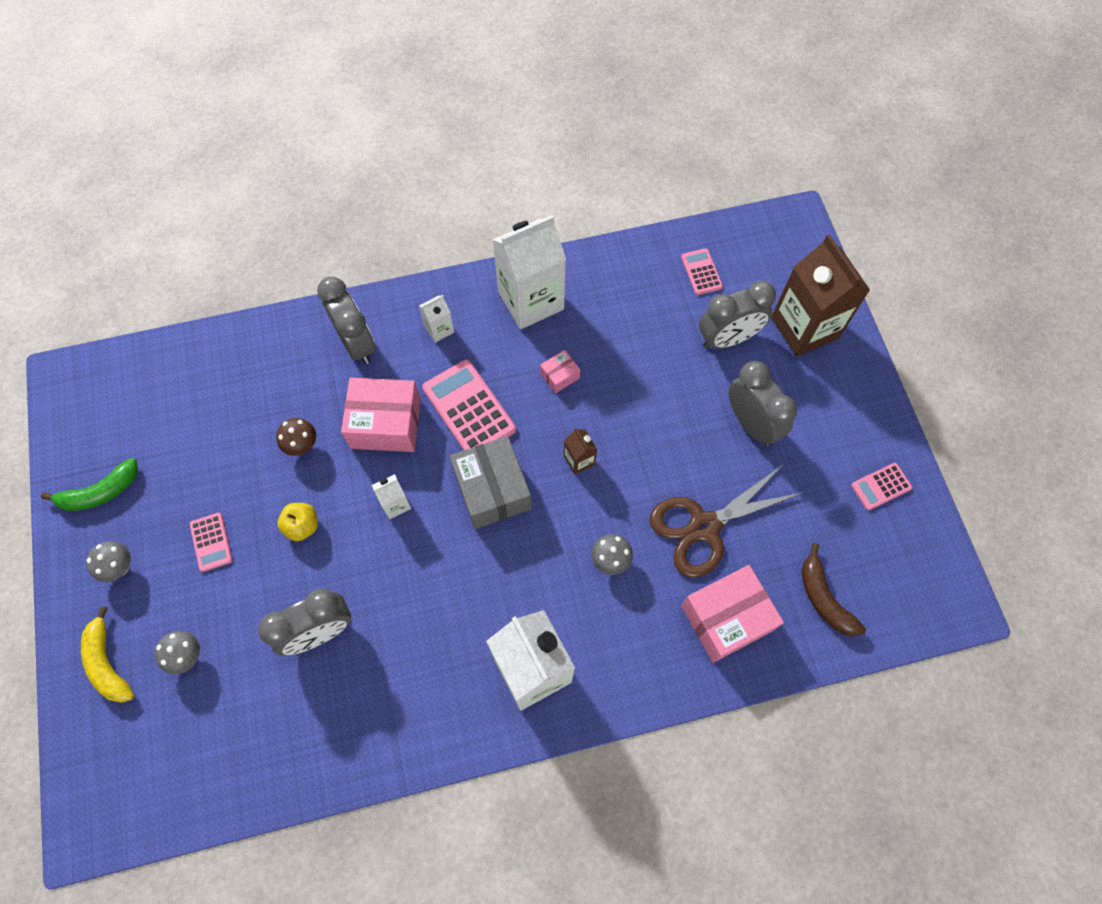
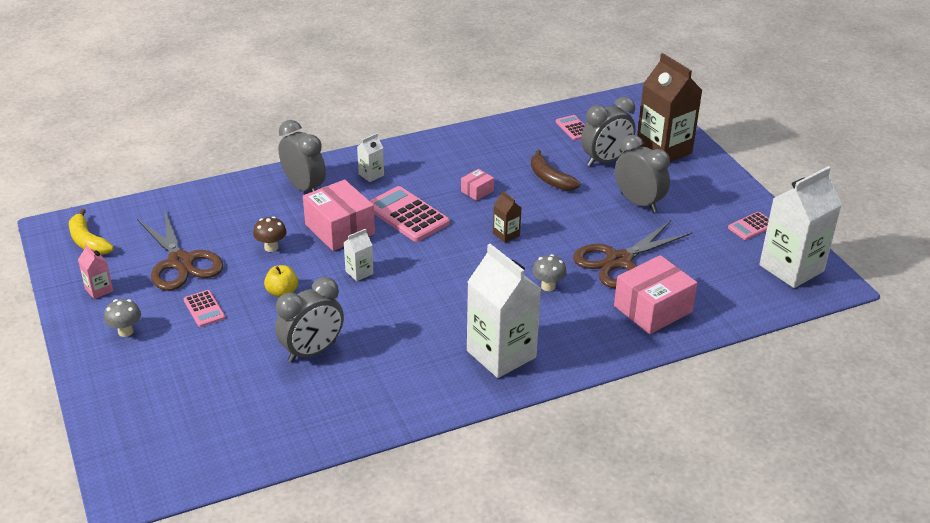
camera: 10 degrees left, 30 degrees down
green banana [41,458,138,511] -> pink carton [78,244,113,299]
yellow banana [81,606,134,703] -> yellow banana moved to [69,209,114,255]
grey mushroom [155,631,200,675] -> none
pink box [341,378,421,452] -> pink box turned 60 degrees clockwise [303,179,375,251]
grey box [450,436,532,529] -> none
white carton [493,215,566,329] -> white carton moved to [759,166,842,288]
brown banana [801,543,866,636] -> brown banana moved to [531,149,580,191]
none -> brown scissors [137,209,223,290]

